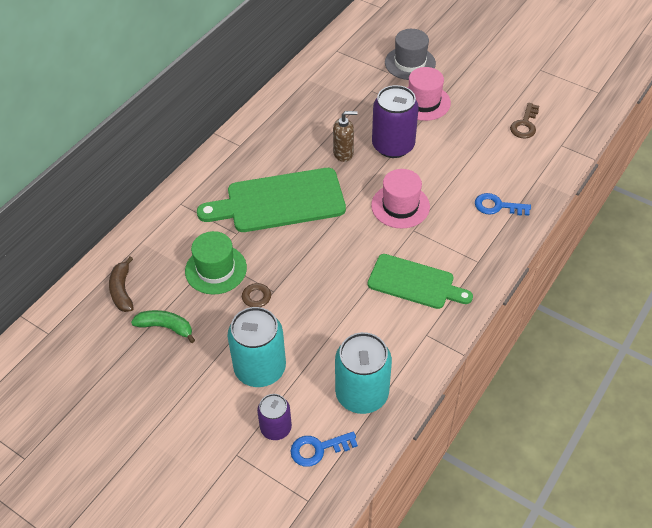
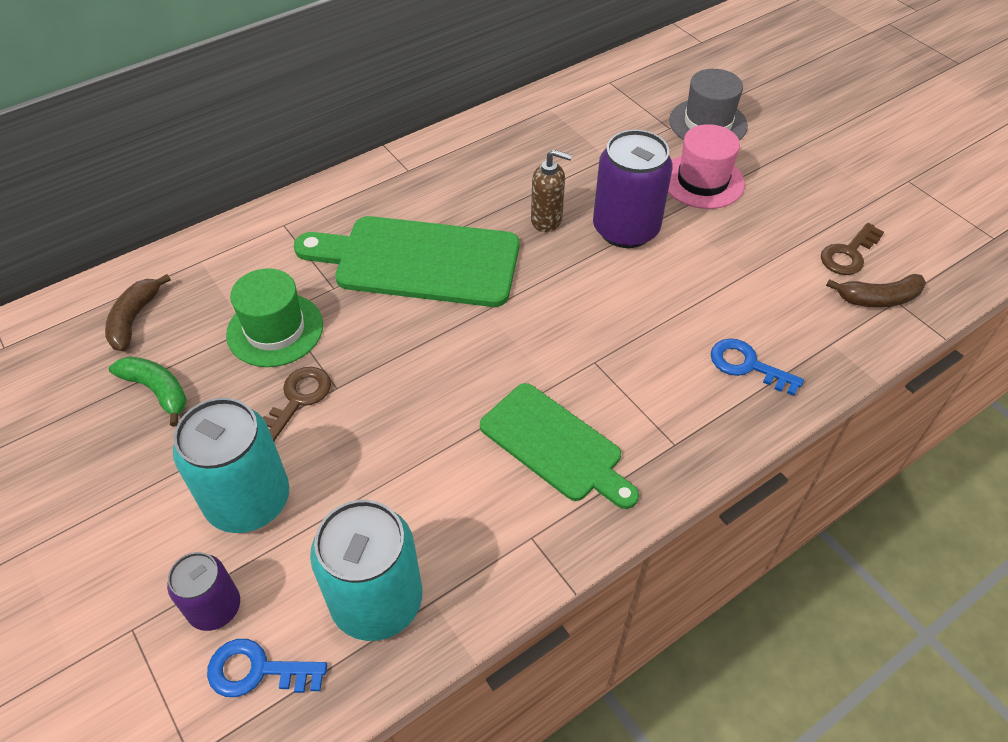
camera: 20 degrees right, 0 degrees up
pink hat [371,169,430,228] -> none
none -> brown banana [826,274,926,307]

